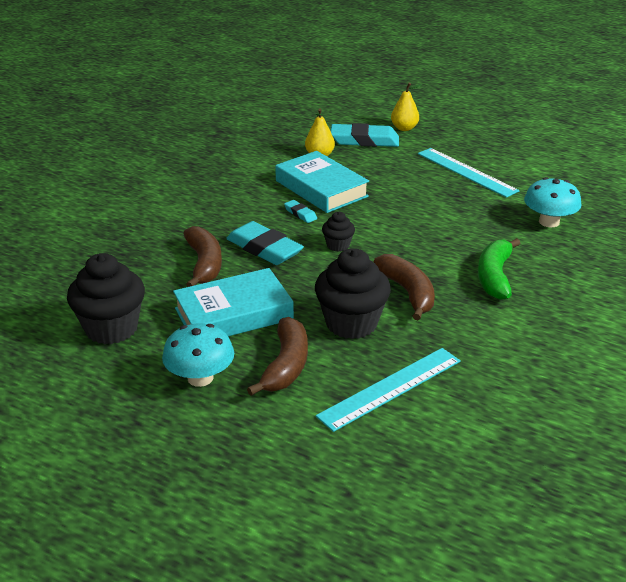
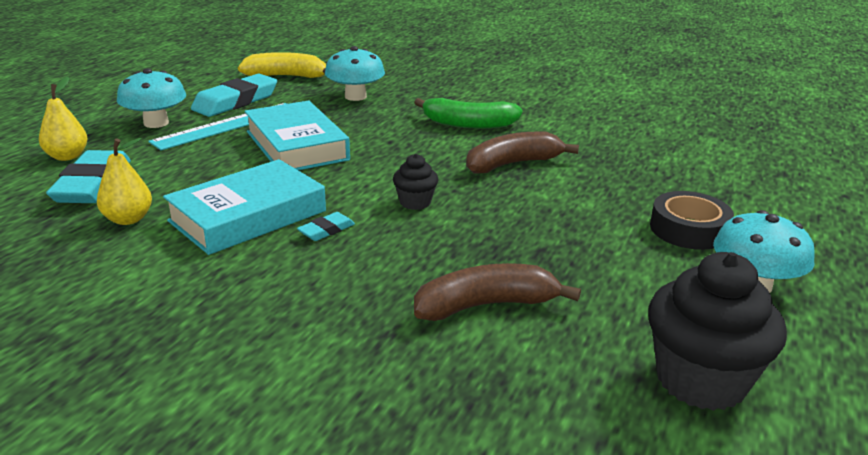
camera: 95 degrees left, 5 degrees down
turquoise book [173,268,294,336] -> turquoise book moved to [245,100,350,170]
turquoise eraser [226,221,304,265] -> turquoise eraser moved to [191,74,277,117]
brown banana [247,317,308,396] -> black tape [650,191,734,250]
black cupcake [315,248,391,339] -> none
turquoise ruler [316,348,461,432] -> none
none -> turquoise mushroom [117,68,186,128]
none -> yellow banana [238,52,326,78]

